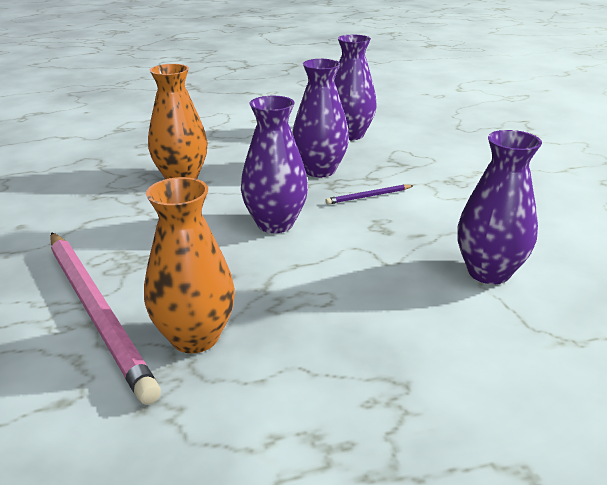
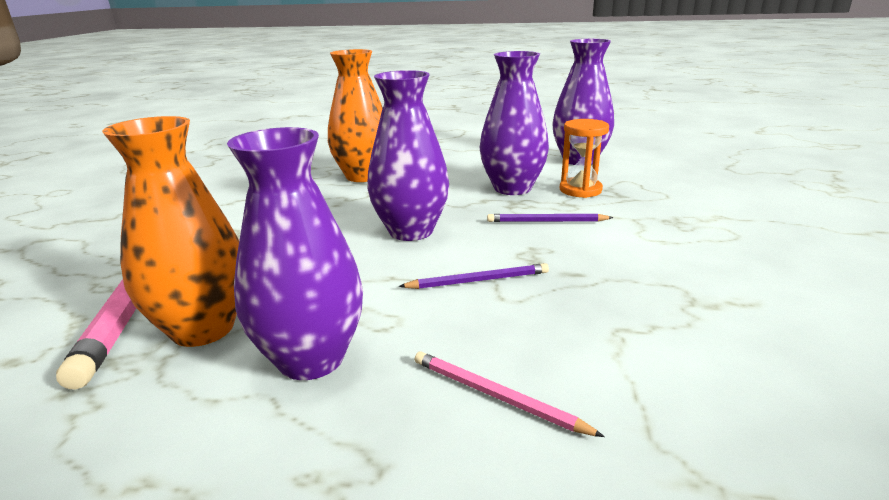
camera: 25 degrees right, 5 degrees down
purple vase [457,130,542,284] -> purple vase moved to [227,127,363,380]
none -> purple pencil [399,263,549,289]
none -> pink pencil [414,351,605,437]
none -> orange hourglass [560,119,609,198]

